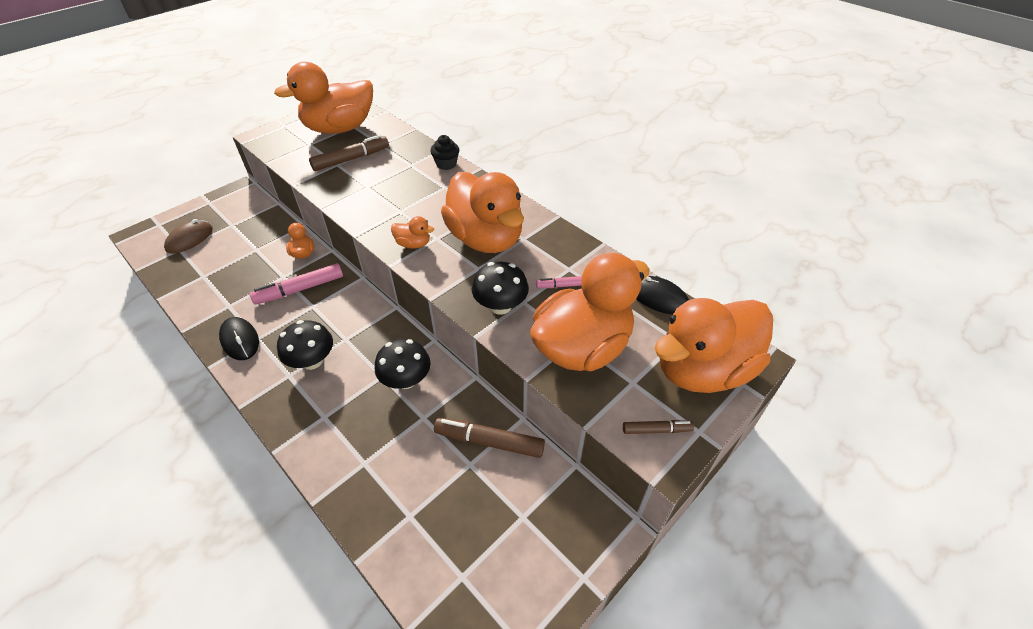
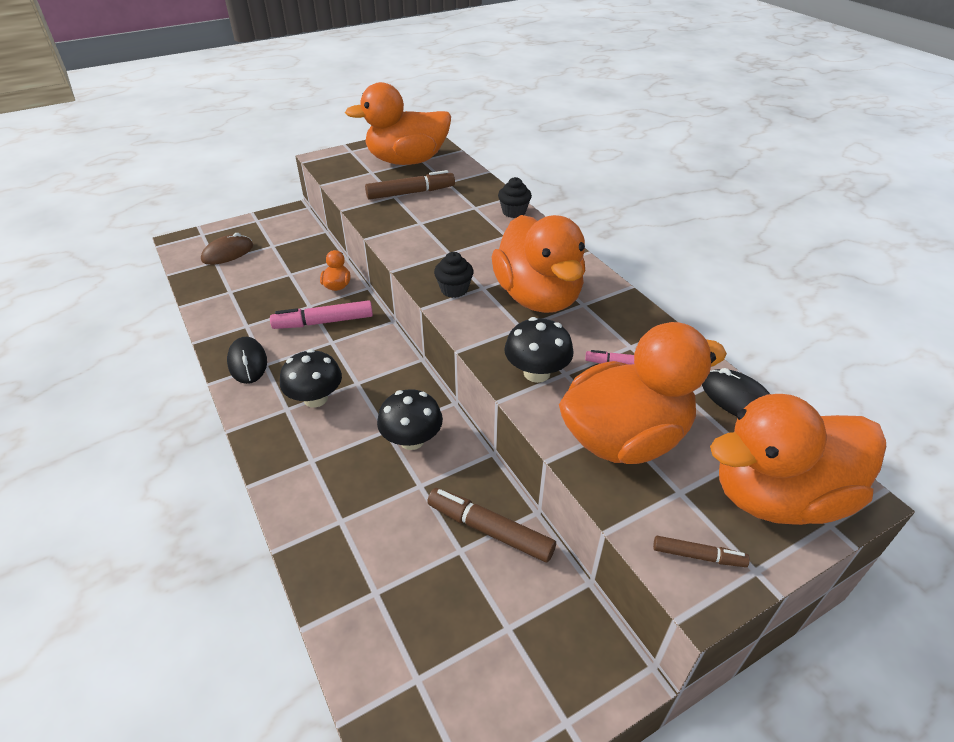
camera: 15 degrees right, 5 degrees down
orange duck [391,216,434,249] -> black cupcake [434,252,474,298]

